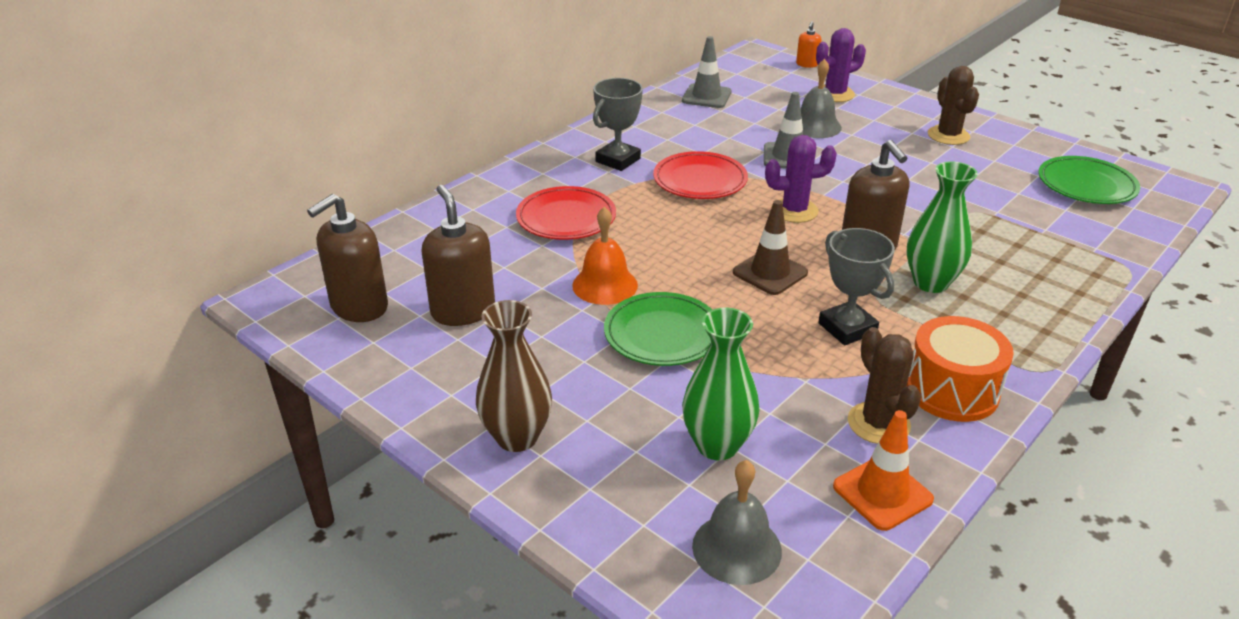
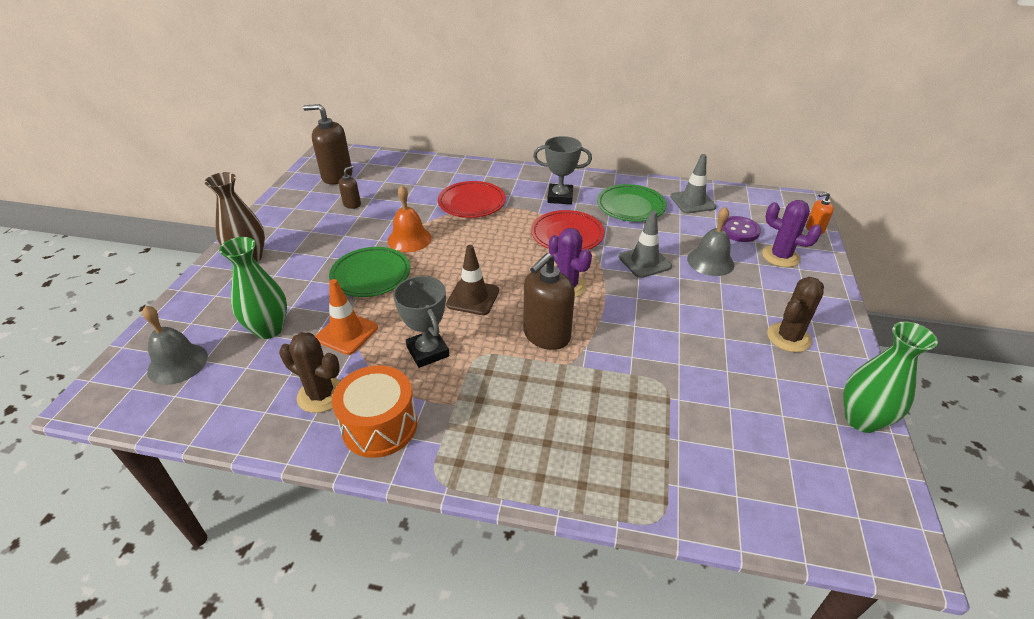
camera: 60 degrees right, 5 degrees up
brown soap dispenser [421,185,495,326] -> brown soap dispenser [339,166,361,209], size x0.51
grey trophy [818,228,895,345] -> grey trophy turned 60 degrees counterclockwise [393,276,449,368]
orange traffic cone [833,410,934,531] -> orange traffic cone moved to [315,279,378,355]
brown cactus [848,327,921,444] -> brown cactus turned 75 degrees clockwise [279,332,340,413]
green vase [906,161,978,293] -> green vase moved to [843,321,938,433]
green plate [1038,156,1140,204] -> green plate moved to [597,184,666,222]
none -> purple button [722,216,761,242]

